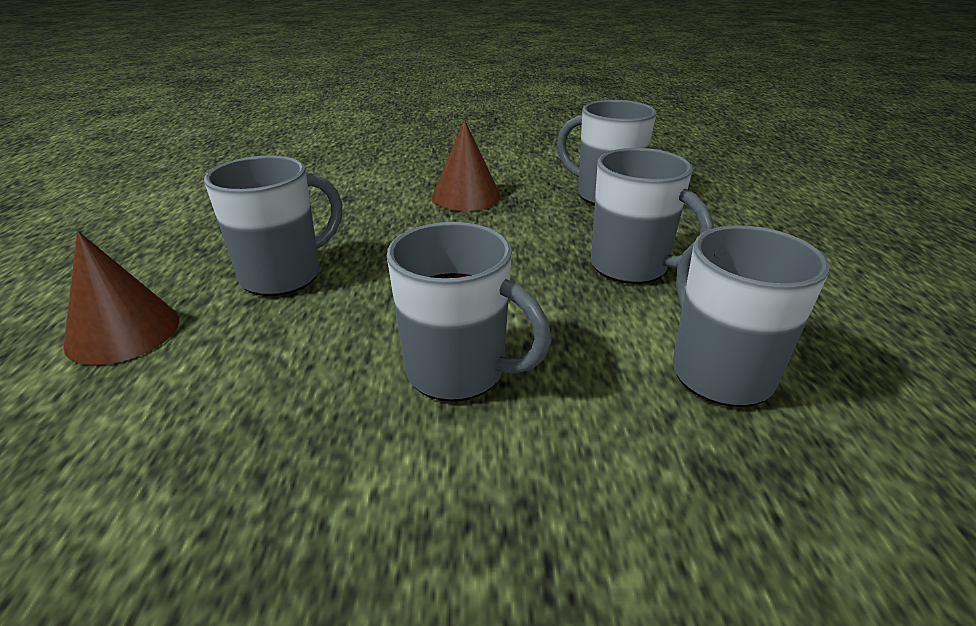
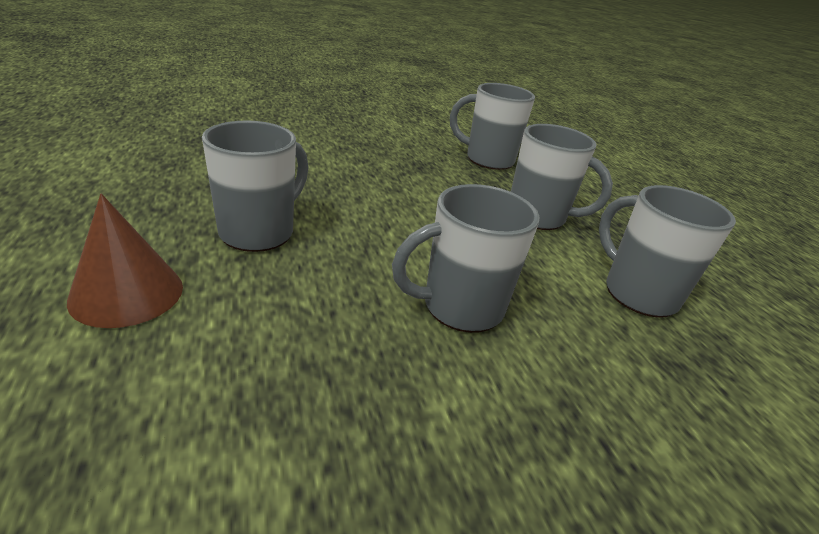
camera: 20 degrees left, 0 degrees up
grey mug [387,222,551,402] -> grey mug turned 150 degrees clockwise [392,184,539,333]
brown cone [432,120,501,211] -> none

